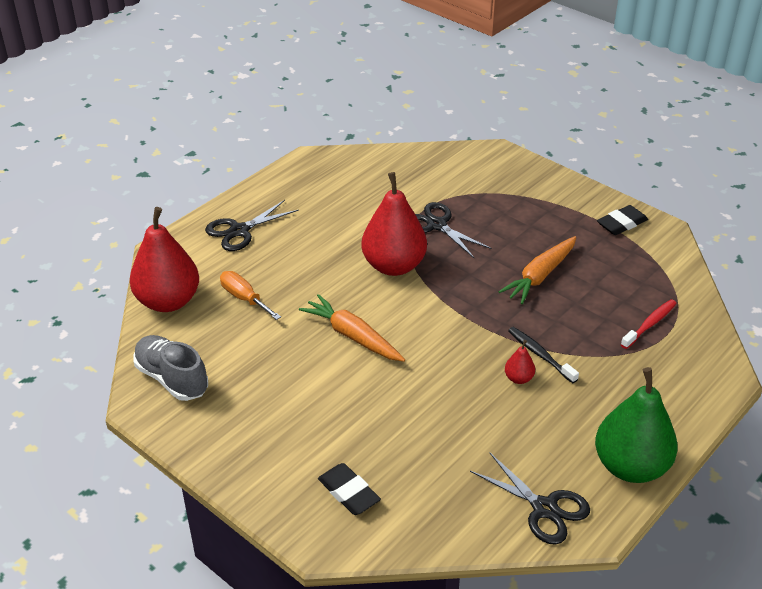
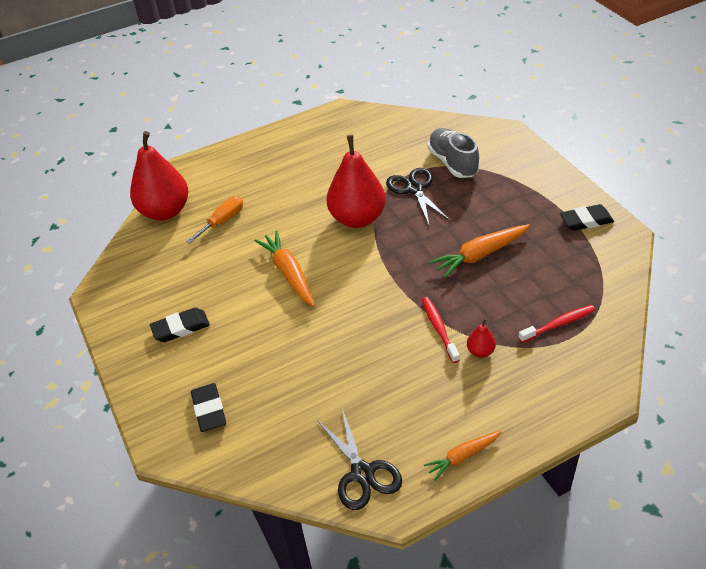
camera: 25 degrees right, 5 degrees up
grey shoe [133,335,208,401] -> grey shoe moved to [428,128,479,178]
black scissors [205,200,299,251] -> none
orange screwdriver [220,271,281,320] -> orange screwdriver turned 60 degrees clockwise [186,196,243,244]
red pear [505,340,535,384] -> red pear moved to [467,318,496,358]
black toothbrush [508,327,579,383] -> red toothbrush [422,297,460,363]
green pear [595,367,678,483] -> orange carrot [424,431,501,481]
none -> black eraser [150,308,210,342]

